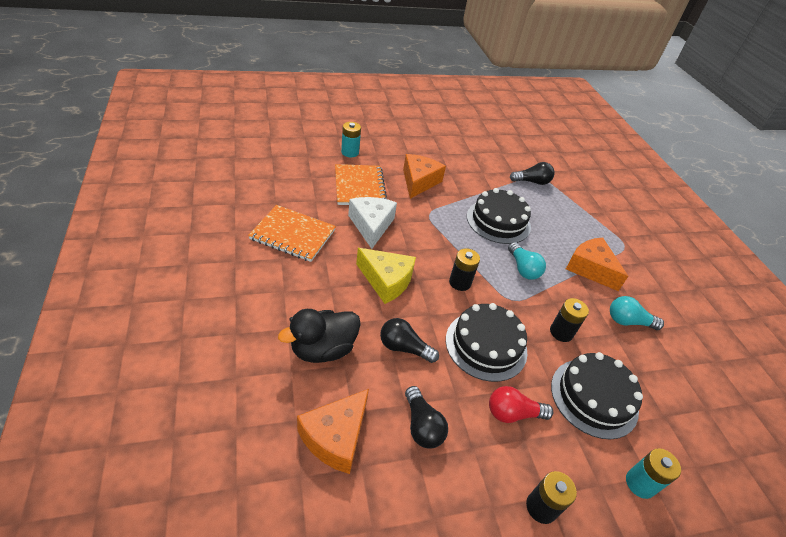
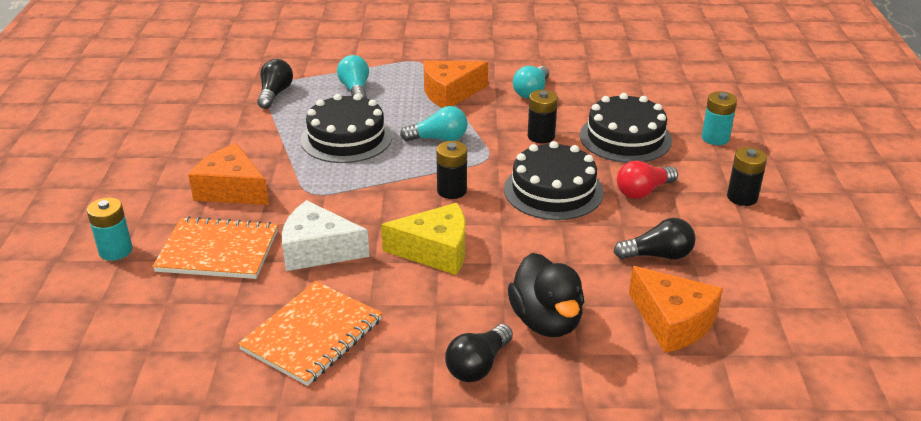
camera: 70 degrees left, 10 degrees down
yellow cheese [356,248,416,304] -> yellow cheese turned 45 degrees clockwise [381,203,465,275]
black light bulb [380,318,439,363] -> black light bulb moved to [445,324,513,382]
red light bulb [489,386,553,423] -> red light bulb turned 45 degrees clockwise [617,160,678,199]
none -> turquoise light bulb [337,55,369,98]

